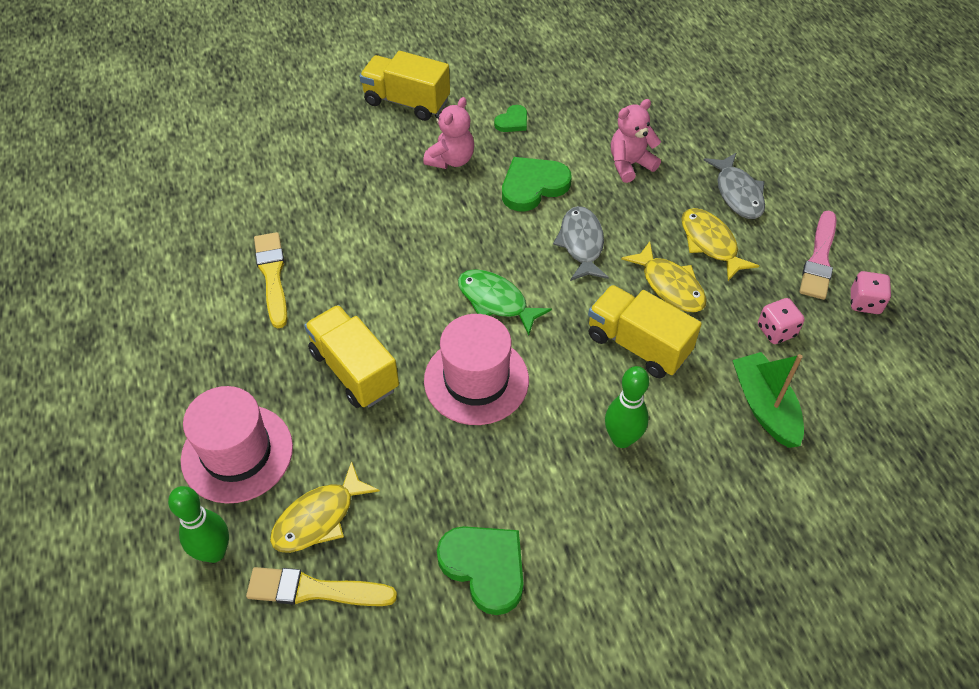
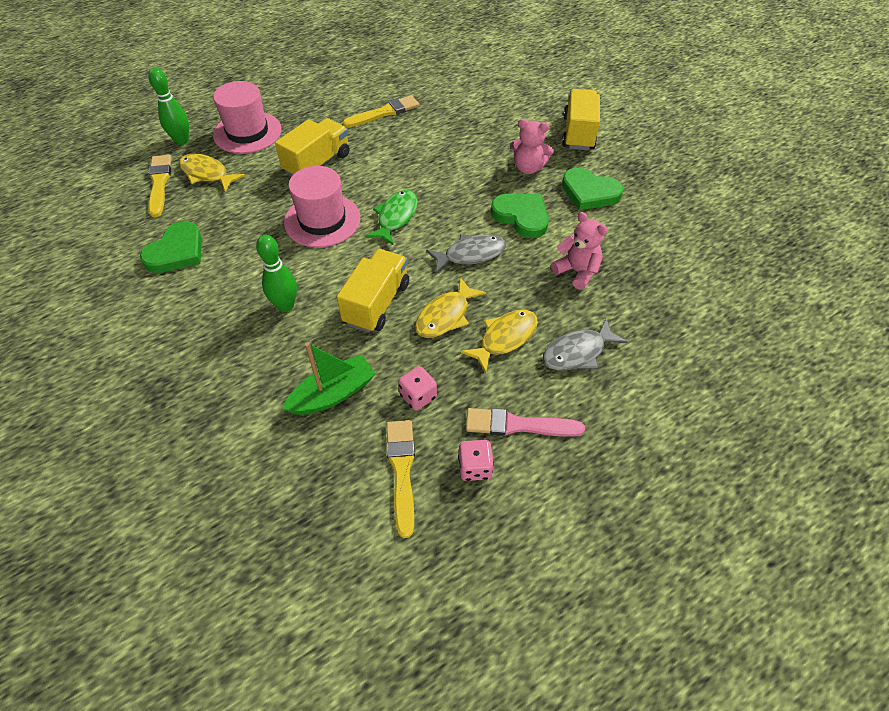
camera: 75 degrees right, 0 degrees up
green heart [494,105,527,132] -> green heart [562,167,624,210], size x1.84
none -> yellow brush [386,420,415,538]

